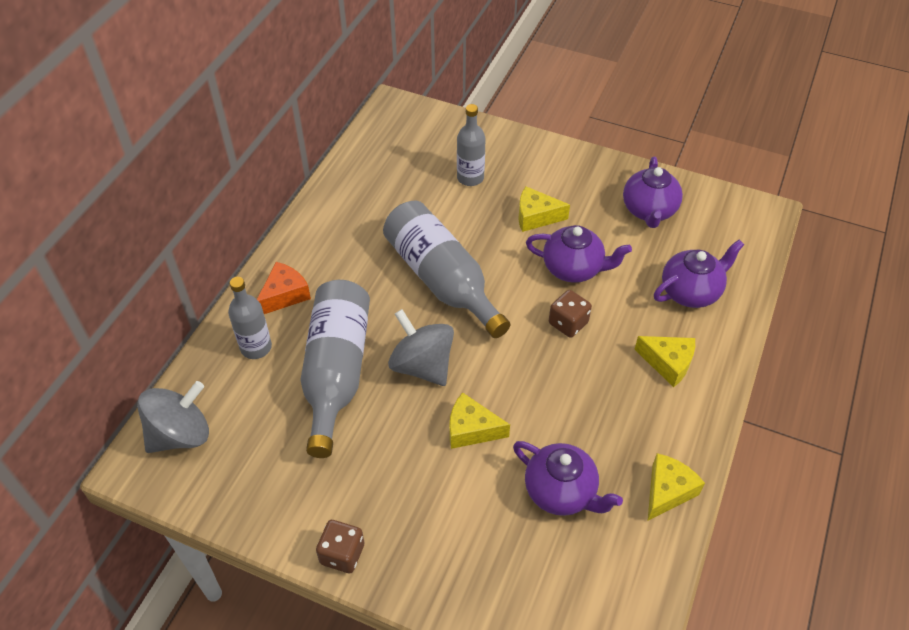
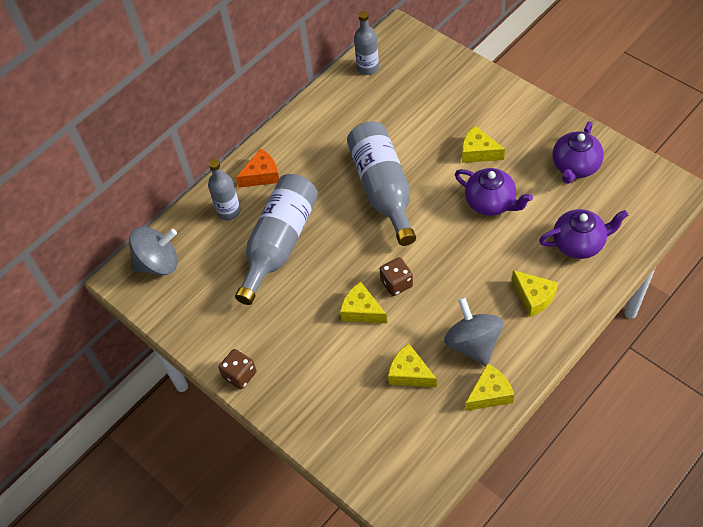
camera: 25 degrees right, 5 degrees up
grey spinning top [388,309,454,386] -> grey spinning top moved to [444,297,503,366]
grey bottle [457,104,486,186] -> grey bottle moved to [354,11,379,75]
purple teapot [513,441,623,516] -> yellow cheese [388,343,437,387]
brown dice [549,290,592,338] -> brown dice moved to [379,257,413,296]

